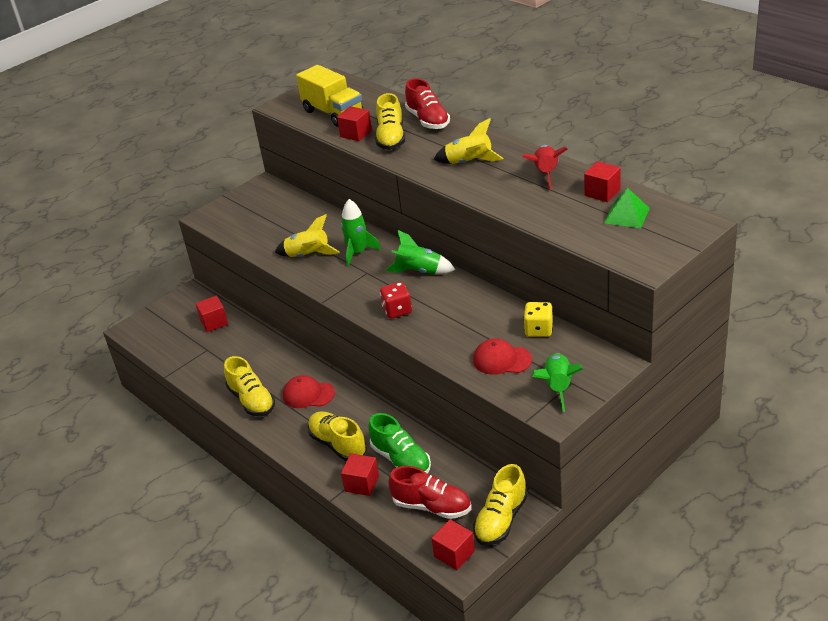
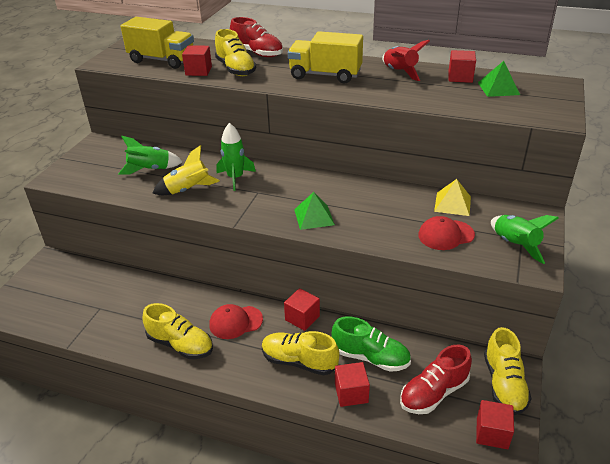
camera: 30 degrees left, 0 degrees up
red cube [195,296,228,332] -> red cube moved to [284,288,320,331]
red dice [380,282,412,318] -> green pyramid [294,192,335,230]
green rocket [385,230,455,274] -> green rocket moved to [118,136,183,175]
red shoe [388,466,471,519] -> red shoe turned 150 degrees clockwise [400,344,472,414]
yellow rocket [434,118,503,164] -> yellow truck [288,31,363,83]
yellow dice [523,302,553,337] -> yellow pyramid [434,179,471,216]

